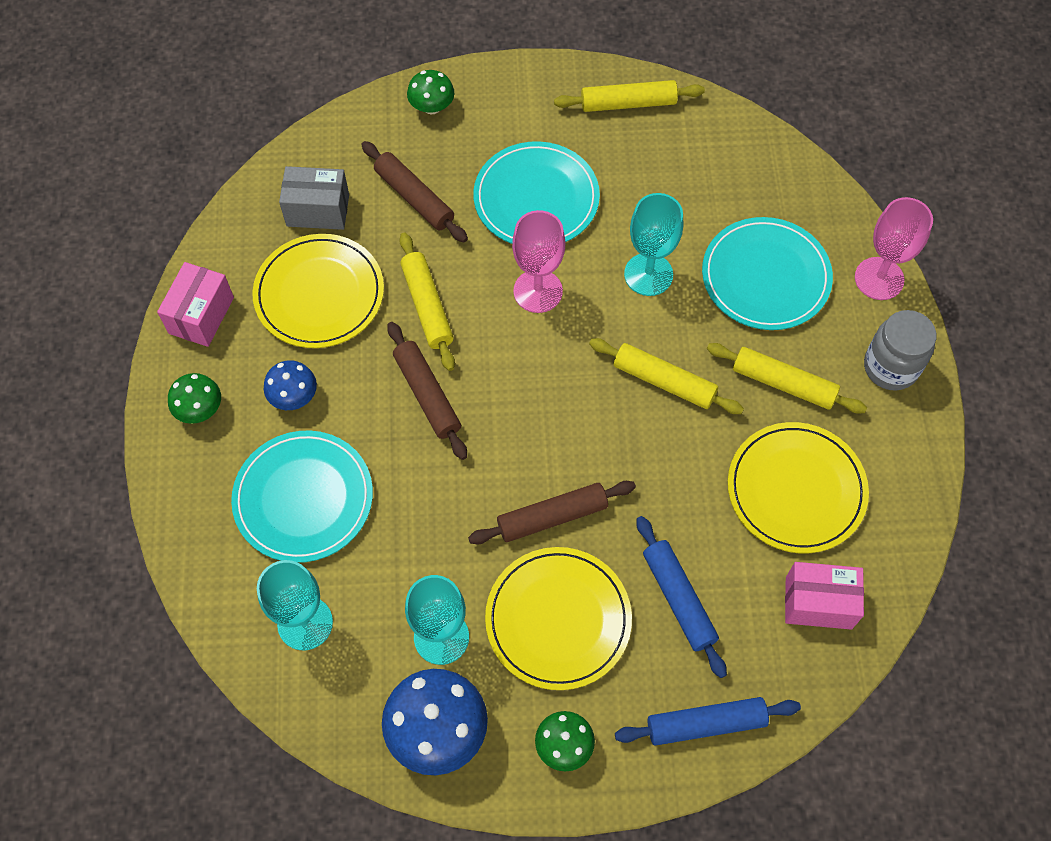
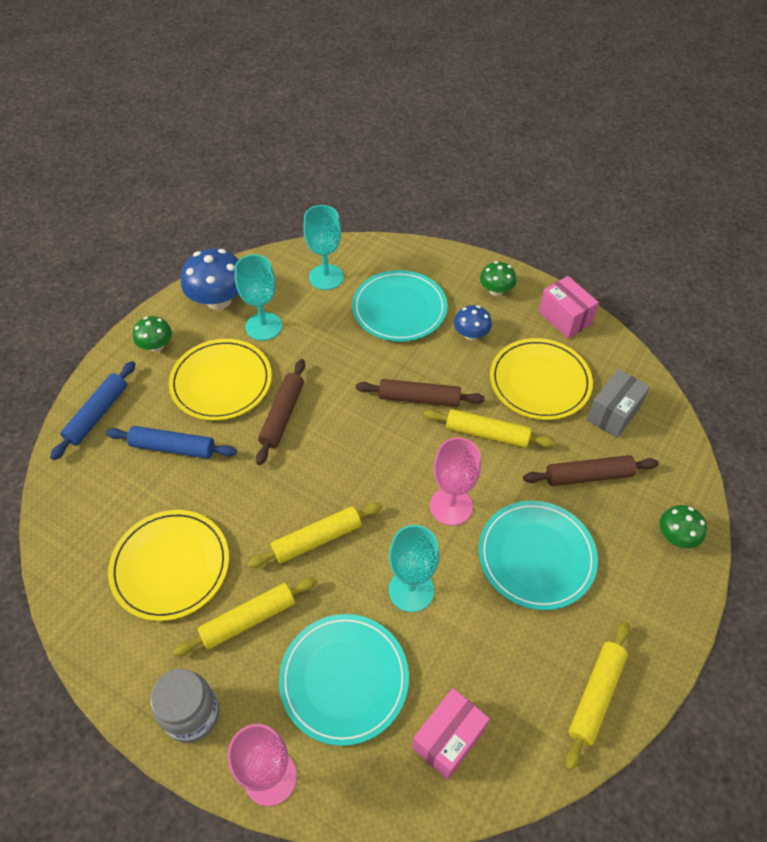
camera: 125 degrees right, 10 degrees down
pink box [785,562,864,630] -> pink box moved to [412,688,490,780]

